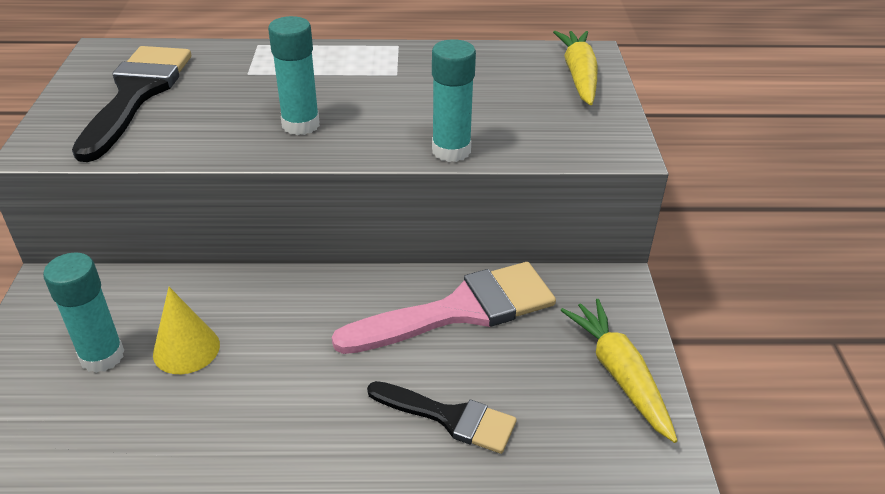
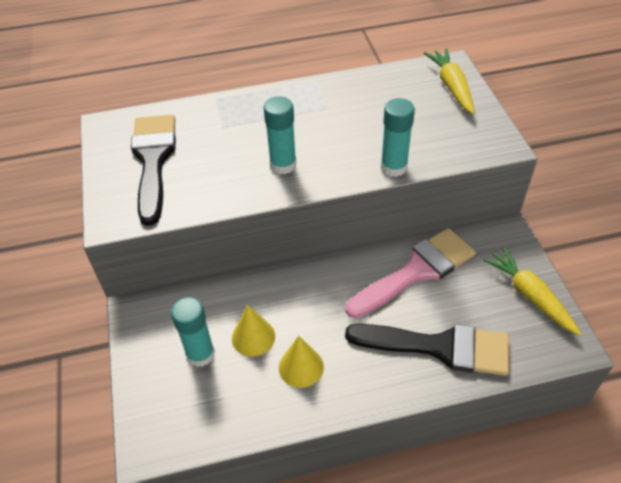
camera: 10 degrees left, 10 degrees up
black brush [367,381,517,454] -> black brush [345,324,509,376], size x1.66
none -> yellow cone [279,336,324,388]

